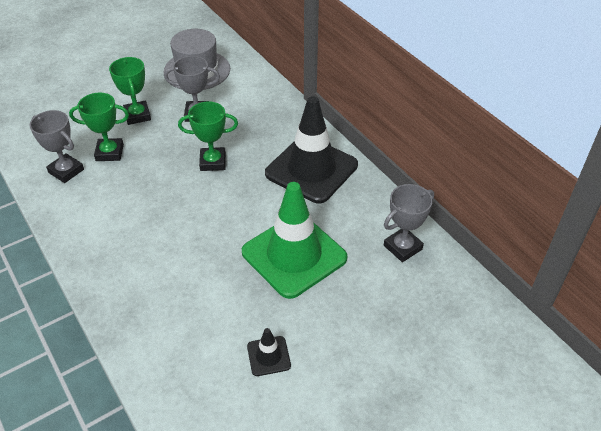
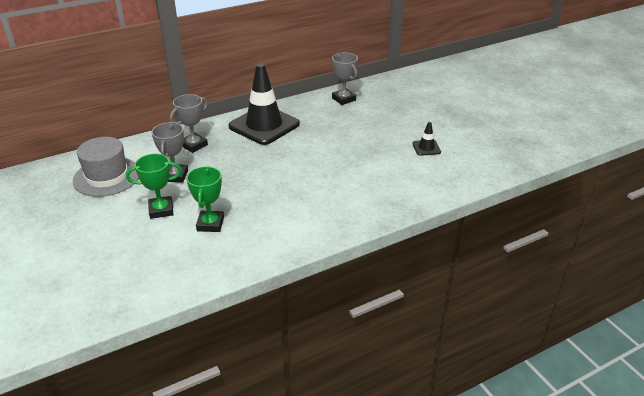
camera: 85 degrees left, 10 degrees down
grey trophy [30,110,84,183] -> grey trophy moved to [170,94,208,153]
green trophy [178,102,238,171] -> none
green traffic cone [242,182,347,299] -> none

